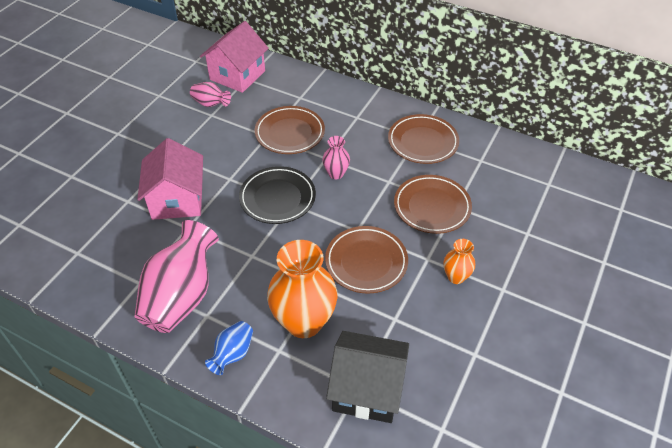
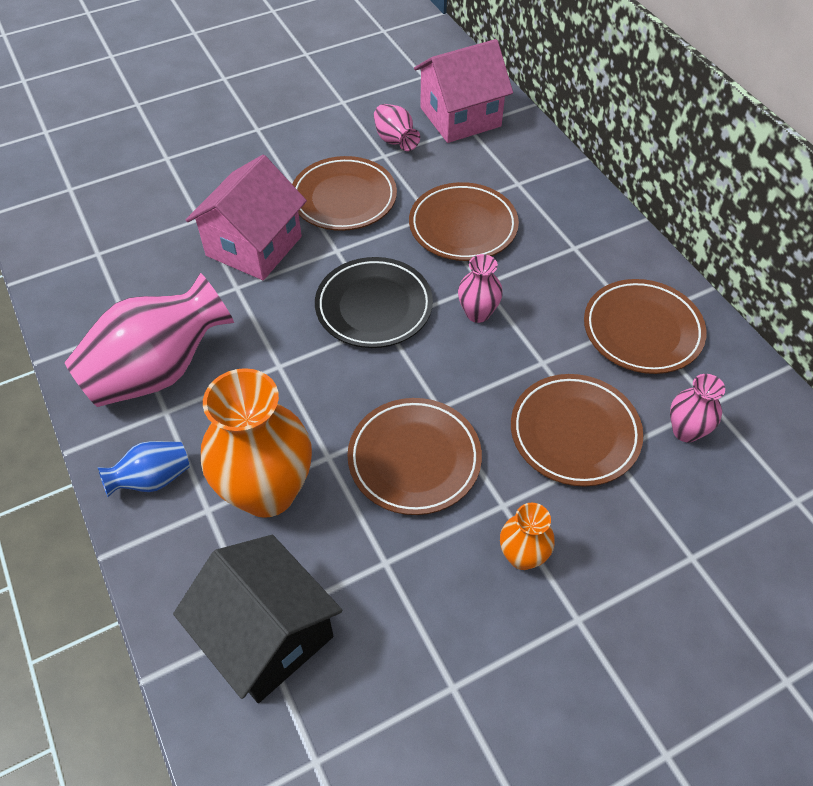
camera: 35 degrees right, 5 degrees up
none -> brown plate [292,156,397,231]
none -> pink vase [670,374,725,442]

